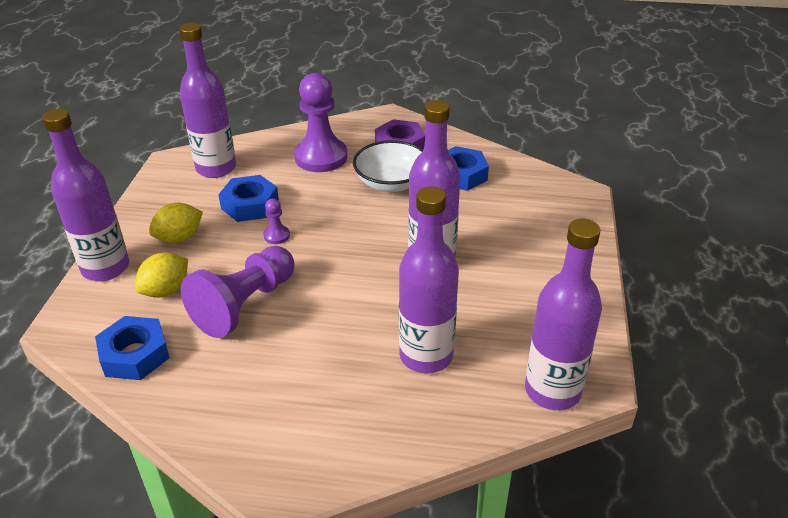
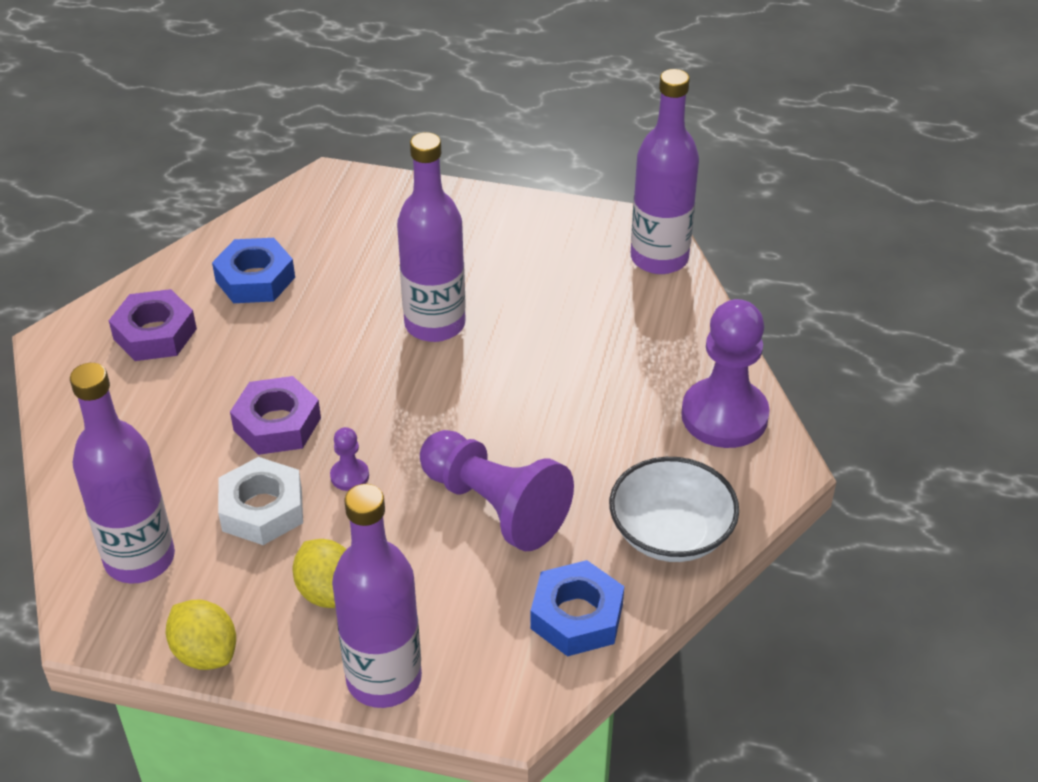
camera: 85 degrees left, 5 degrees up
yellow lemon [135,252,188,298] -> yellow lemon moved to [166,600,236,670]
blue nut [218,175,279,222] -> white nut [218,457,303,545]
purple pawn [294,73,348,172] -> purple pawn moved to [681,299,770,448]
white bowl [353,140,423,192] -> white bowl moved to [609,457,739,562]
purple bottle [399,187,459,373] -> none
none -> purple nut [230,376,321,455]

